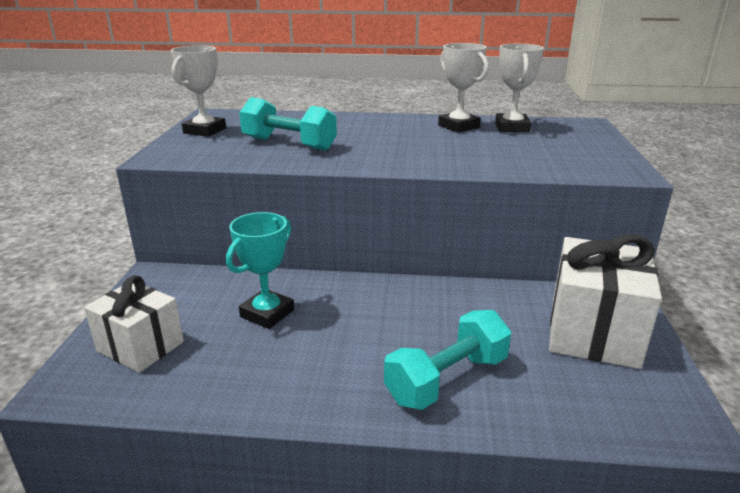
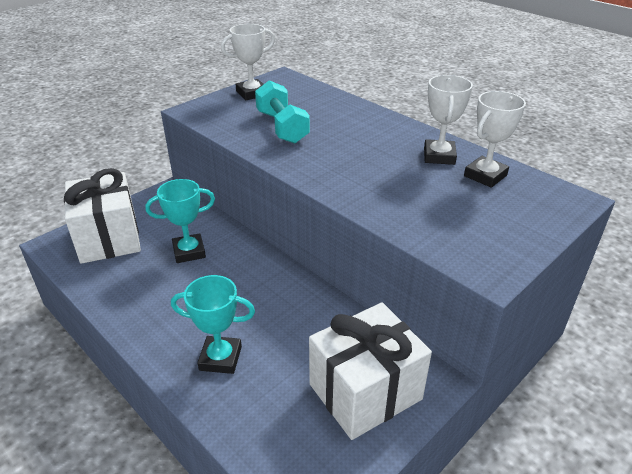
camera: 40 degrees right, 10 degrees up
white gift [84,275,184,373] -> white gift [64,168,141,264], size x1.53
turquoise dumbbell [384,310,511,410] -> turquoise trophy [171,275,255,374]

